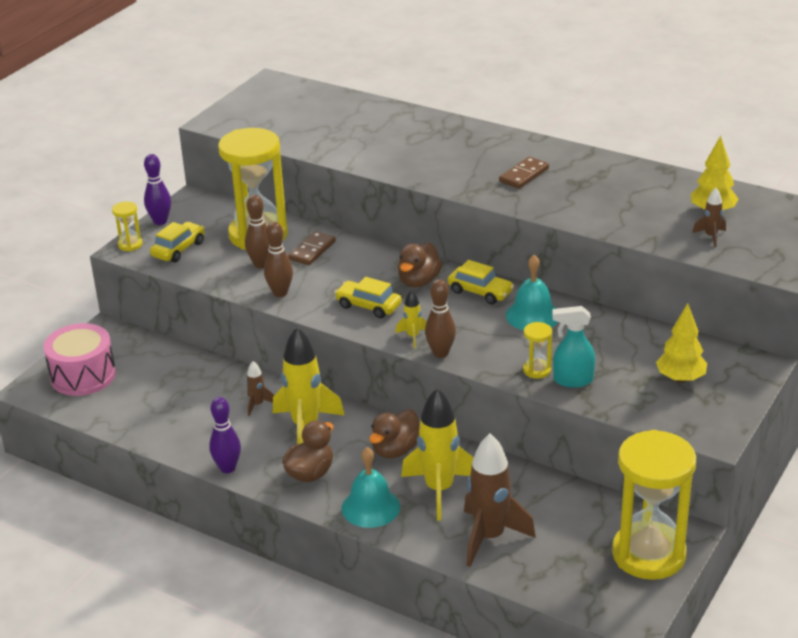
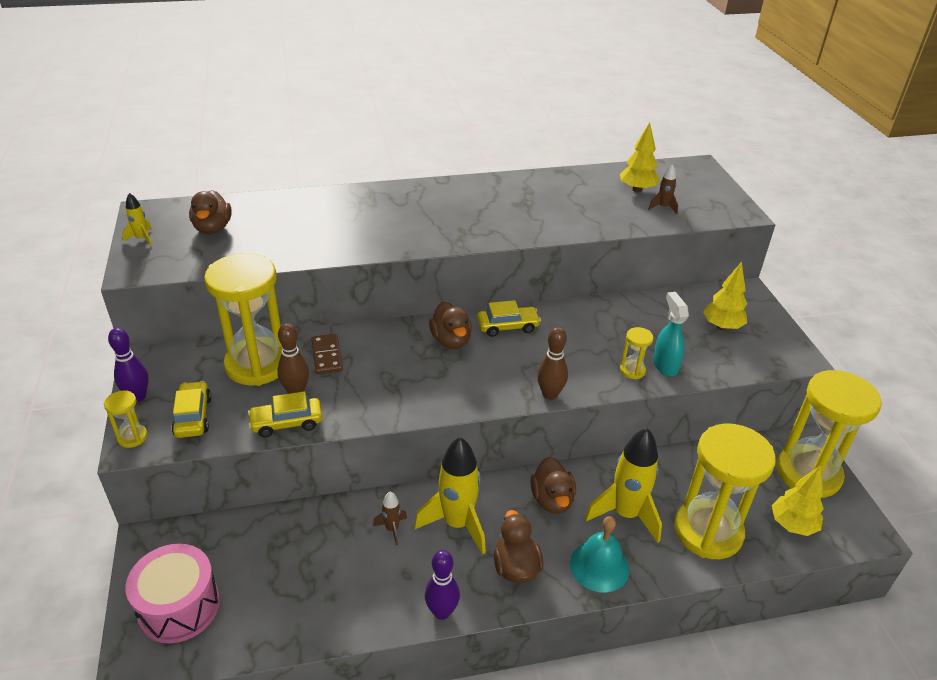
camera: 45 degrees left, 5 degrees up
brown bowling pin [264,222,293,297] -> none
yellow car [335,277,402,318] -> yellow car moved to [248,391,322,437]
yellow rocket [395,290,427,348] -> yellow rocket moved to [122,193,152,246]
brown rocket [464,434,536,567] -> yellow hourglass [674,423,776,559]
brown domino [499,157,549,189] -> none
turquoise bell [506,255,558,330] -> none
turquoise spray bottle [552,306,595,388] -> turquoise spray bottle turned 120 degrees clockwise [653,292,689,376]
none -> brown duck [189,190,232,234]
none -> yellow tree [772,465,824,536]

